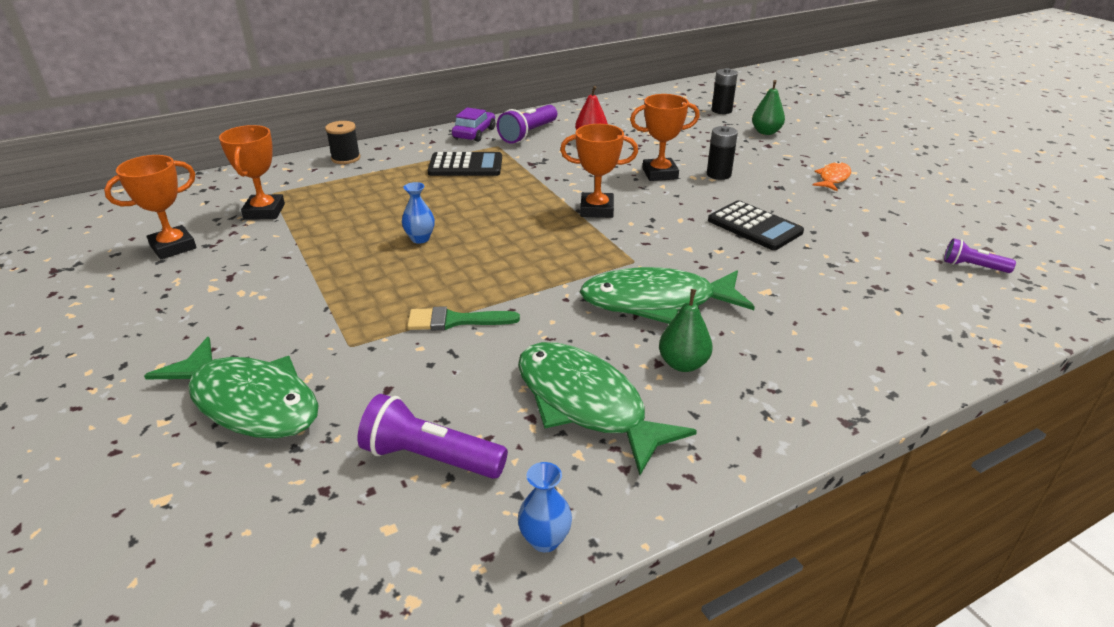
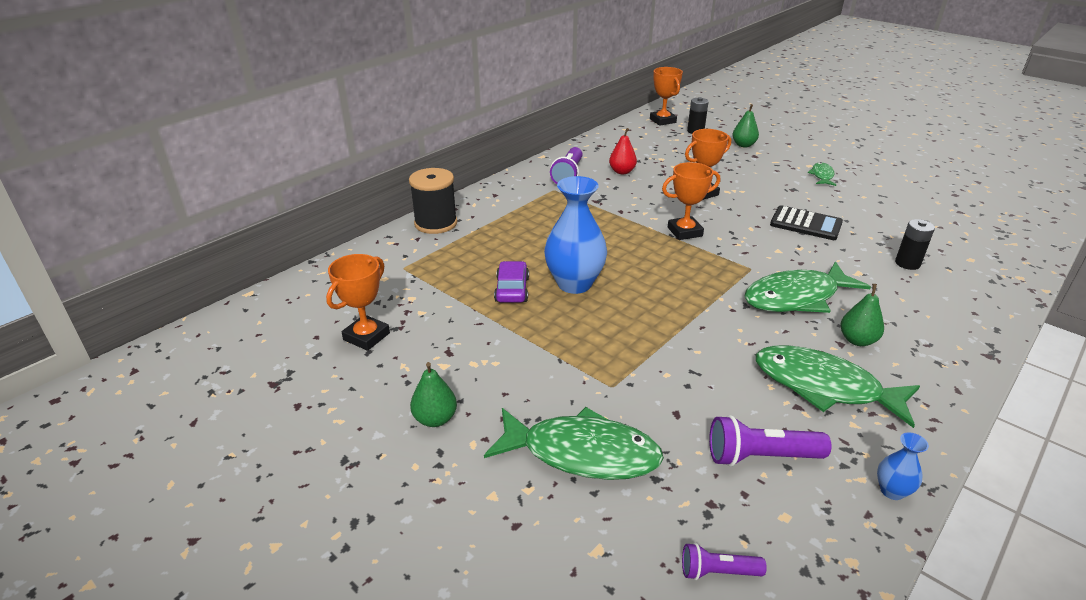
camera: 20 degrees left, 0 degrees up
orange trophy [219,125,285,220] -> orange trophy moved to [650,67,683,126]
black spool [325,121,360,164] -> black spool [409,168,457,234], size x1.63
blue vase [402,182,435,244] -> blue vase [544,176,607,294], size x2.19
green brush [407,306,520,330] -> none
black calculator [428,152,502,176] -> none
purple car [452,108,495,142] -> purple car moved to [494,261,529,303]
black battery [707,126,738,180] -> black battery moved to [895,219,935,270]
orange fish [812,162,851,191] -> green fish [808,162,836,186]
purple flashlight [944,238,1016,273] -> purple flashlight moved to [682,543,767,580]
none -> green pear [410,362,457,427]

